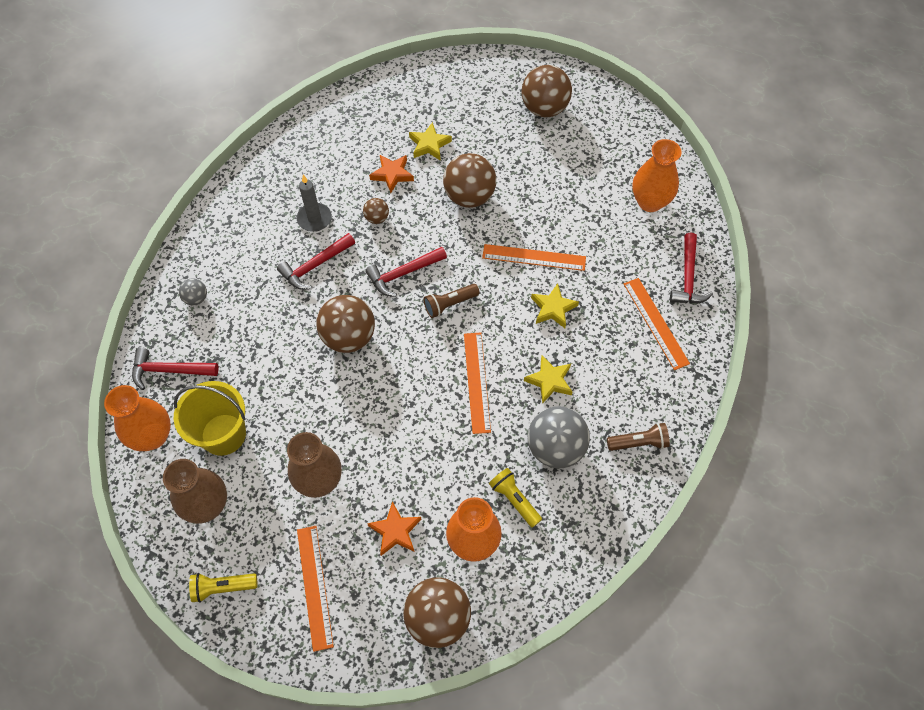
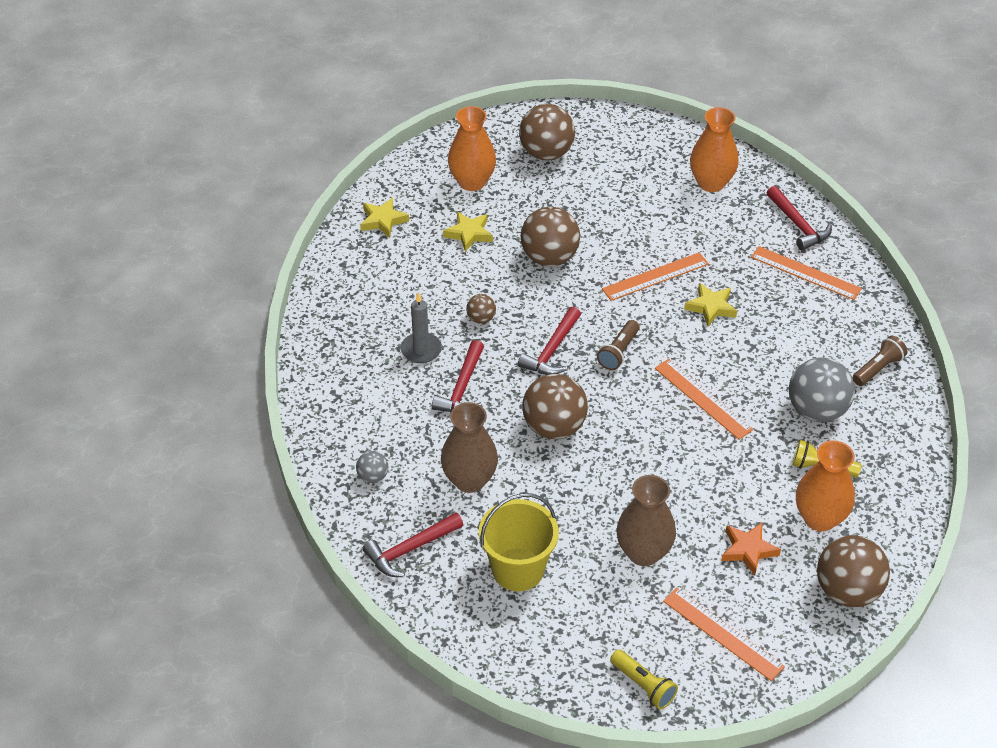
camera: 35 degrees left, 15 degrees down
orange vase [104,385,171,451] -> orange vase moved to [448,106,496,191]
brown vase [163,459,227,524] -> brown vase moved to [441,402,498,493]
yellow flashlight [189,573,257,603] -> yellow flashlight turned 90 degrees counterclockwise [610,649,678,710]
orange star [369,155,414,193] -> none
yellow star [524,356,573,404] -> yellow star moved to [361,197,409,238]

